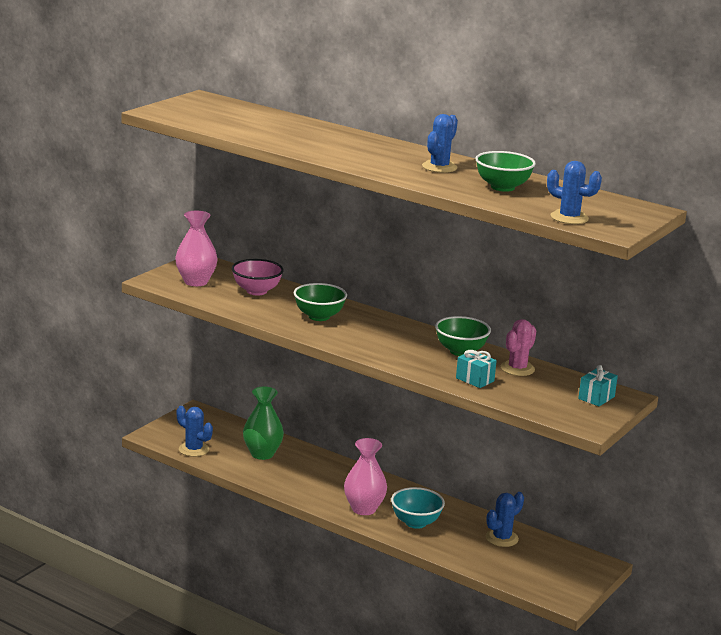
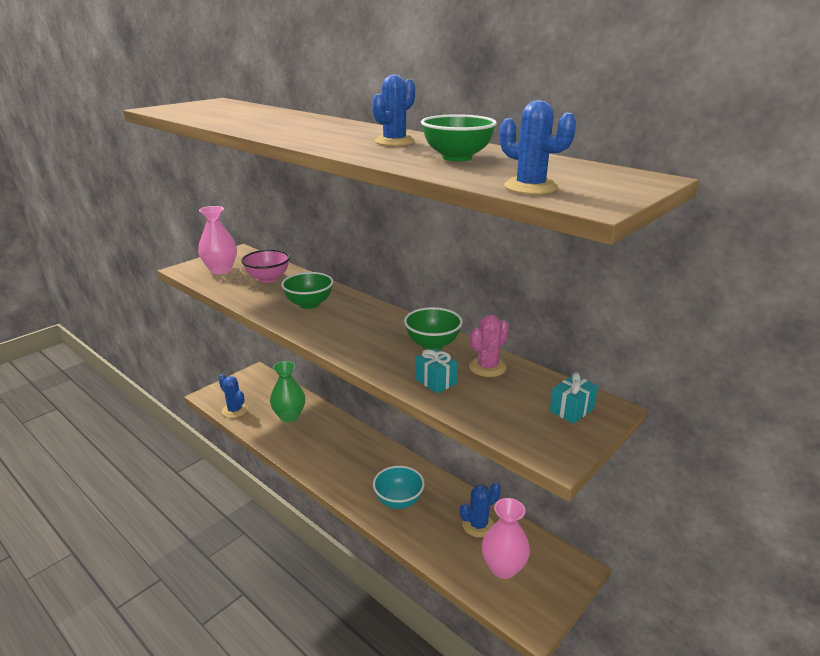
camera: 10 degrees right, 5 degrees up
pink vase [344,438,387,515] -> pink vase moved to [482,498,530,579]

